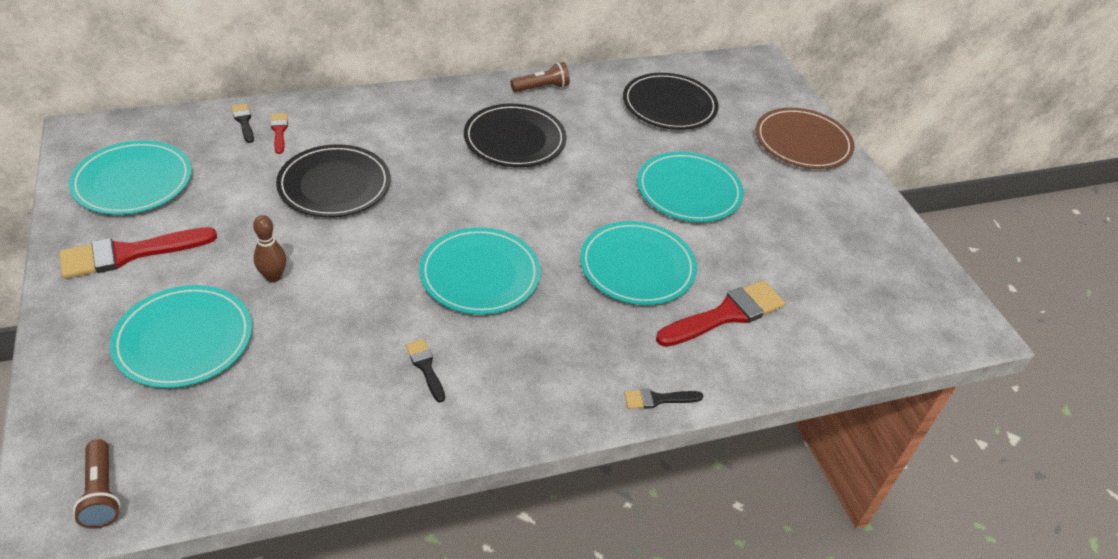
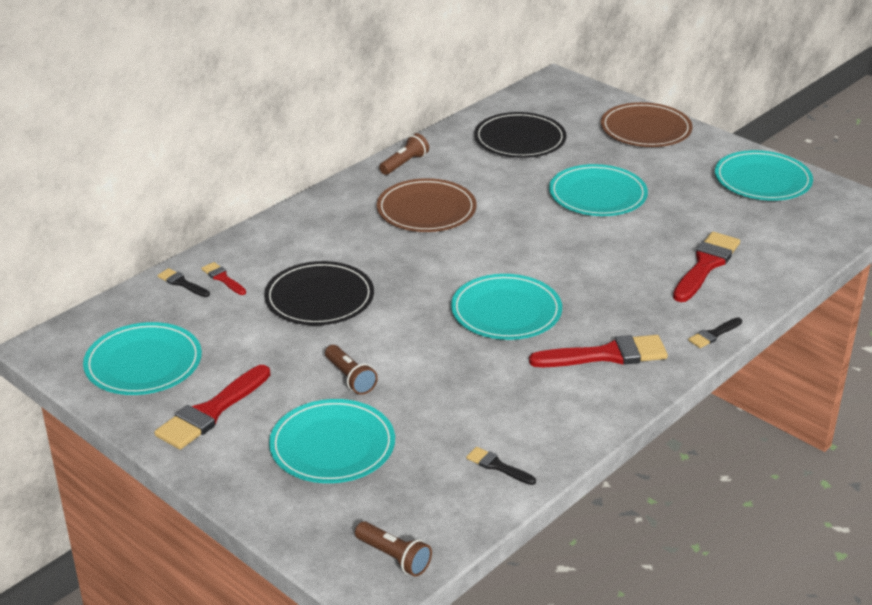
camera: 25 degrees left, 10 degrees down
brown bowling pin [253,215,286,283] -> brown flashlight [325,345,378,395]
black brush [406,339,445,402] -> black brush moved to [466,447,536,485]
black plate [464,104,567,167] -> brown plate [377,178,477,232]
turquoise plate [580,221,697,305] -> turquoise plate moved to [715,150,813,201]
none -> red brush [529,335,668,367]

